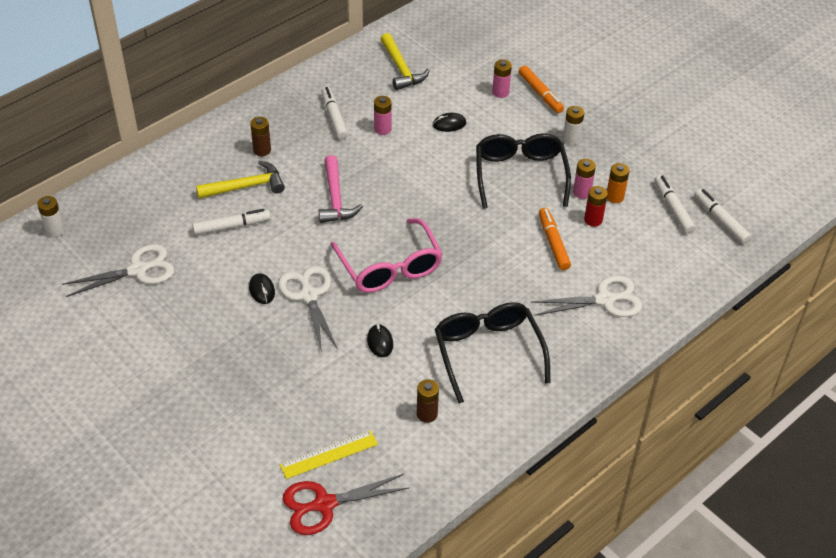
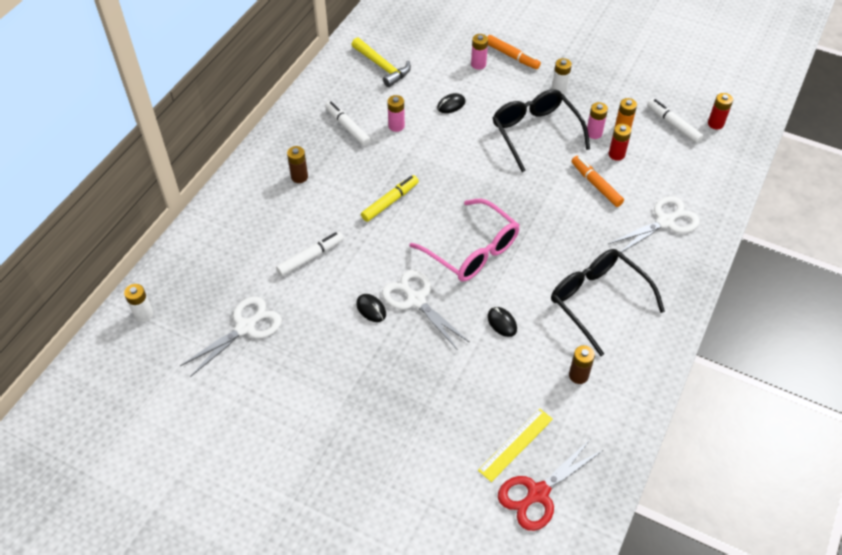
camera: 20 degrees left, 5 degrees up
yellow hammer [196,161,285,199] -> none
pink hammer [319,155,363,223] -> yellow marker [361,175,419,222]
white marker [694,189,752,244] -> red battery [708,93,733,130]

